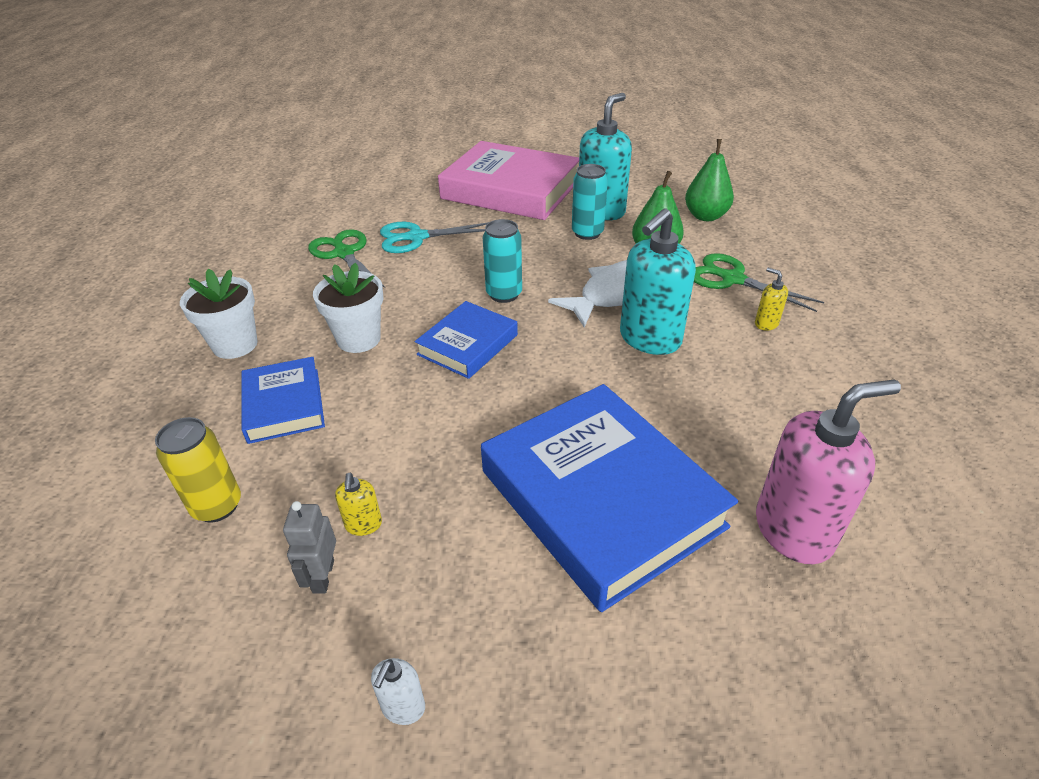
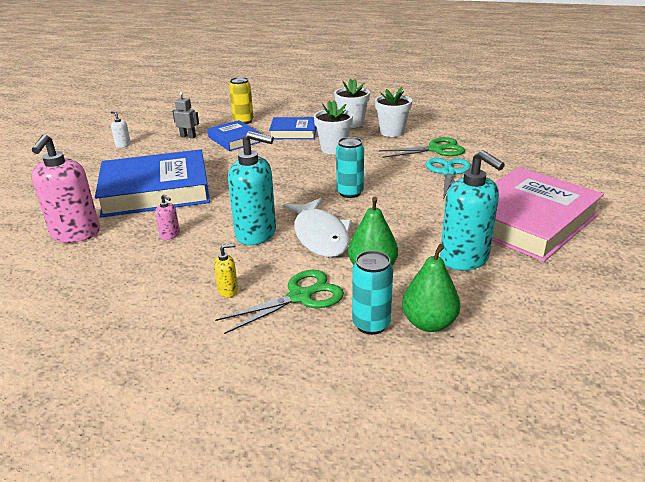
camera: 110 degrees right, 10 degrees down
yellow soap dispenser [335,473,382,536] -> none
blue book [415,301,518,379] -> blue book moved to [207,120,261,151]
turquoise can [572,164,608,240] -> turquoise can moved to [352,251,393,335]
turquoise soap dispenser [620,208,696,355] -> turquoise soap dispenser turned 135 degrees clockwise [228,131,276,245]
none -> pink soap dispenser [155,194,180,240]
none -> white flower pot [375,87,412,137]

